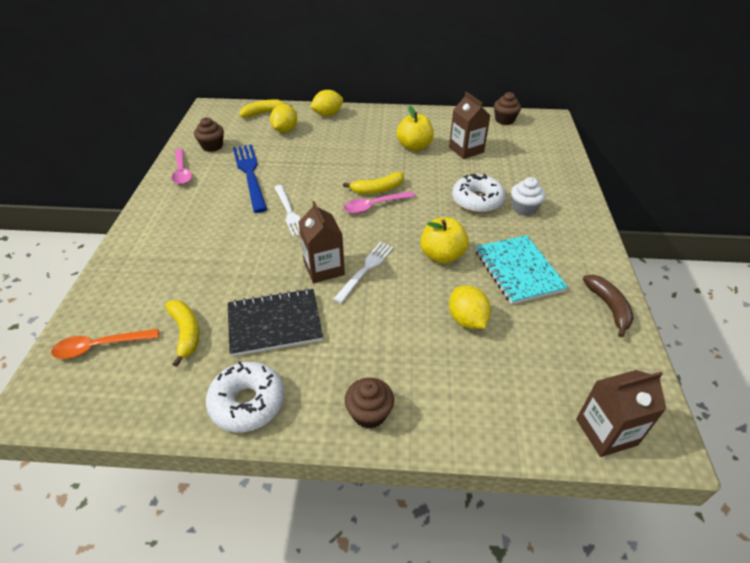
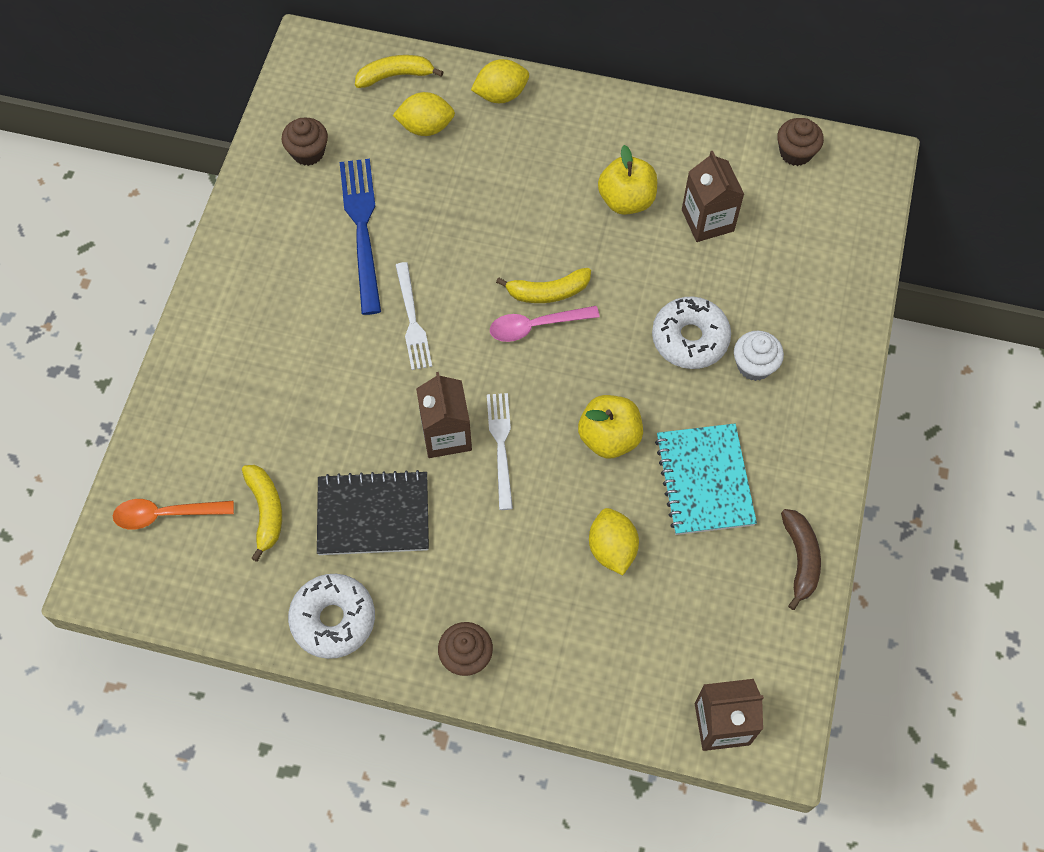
camera: 10 degrees right, 20 degrees up
pink spoon [172,148,192,185] -> none
yellow lemon [270,104,297,132] -> yellow lemon turned 60 degrees clockwise [392,92,455,136]
white fork [333,242,394,303] -> white fork turned 45 degrees counterclockwise [487,393,513,510]

